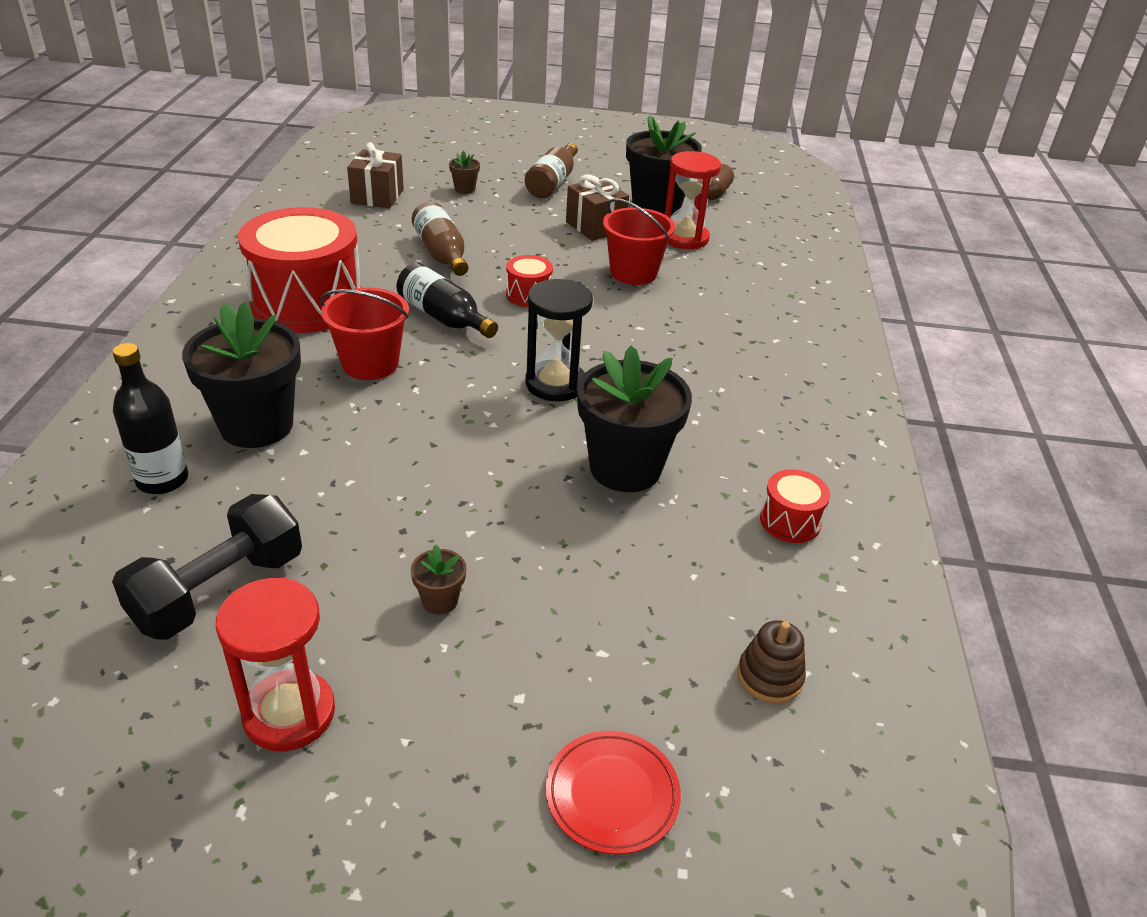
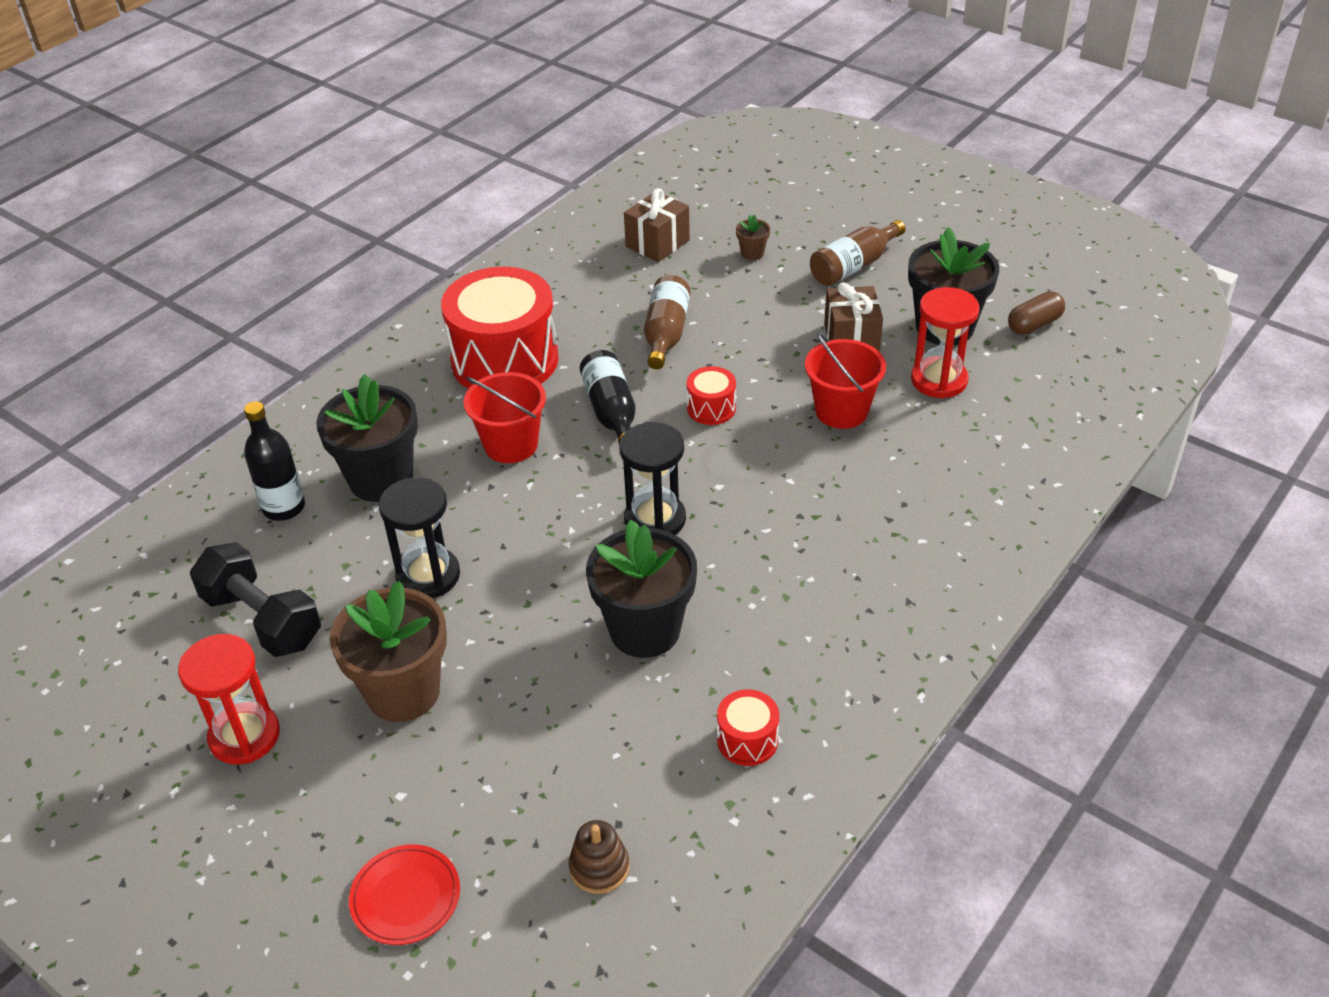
camera: 35 degrees right, 5 degrees up
black dumbbell [112,494,302,640] -> black dumbbell turned 60 degrees clockwise [190,542,321,657]
brown flower pot [411,545,466,615] -> brown flower pot [329,581,447,722], size x2.37
none -> black hourglass [379,477,460,598]

